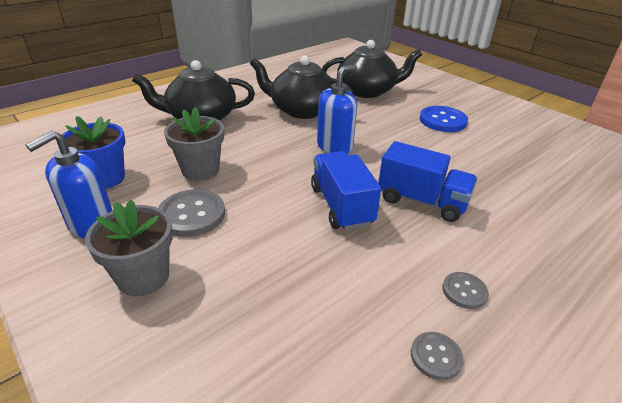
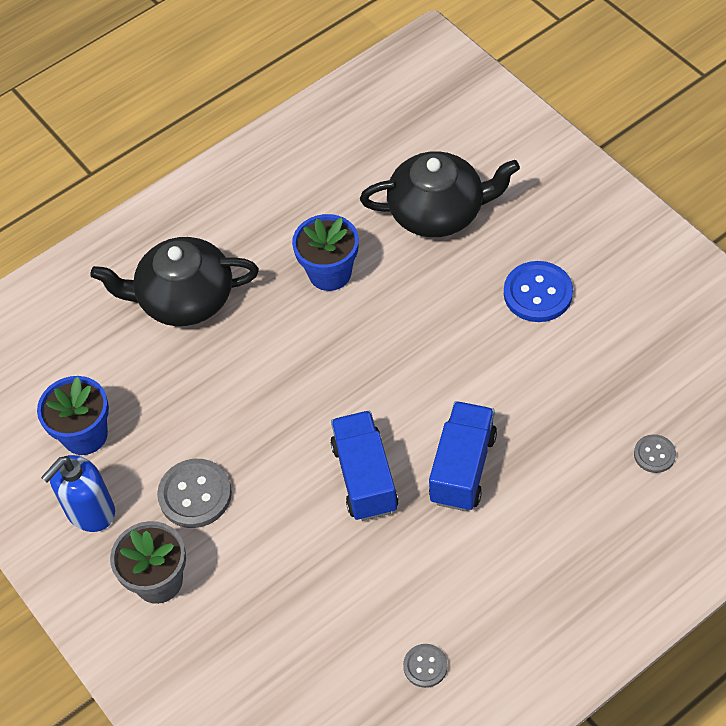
camera: 10 degrees right, 20 degrees up
grey flower pot [164,107,224,181] -> none
black teapot [250,55,354,119] -> blue flower pot [292,214,359,291]
blue soap dispenser [317,65,357,154] -> none
blue truck [378,141,477,222] -> blue truck turned 105 degrees counterclockwise [429,401,497,511]
grey button [442,272,489,309] -> grey button moved to [634,434,676,473]

